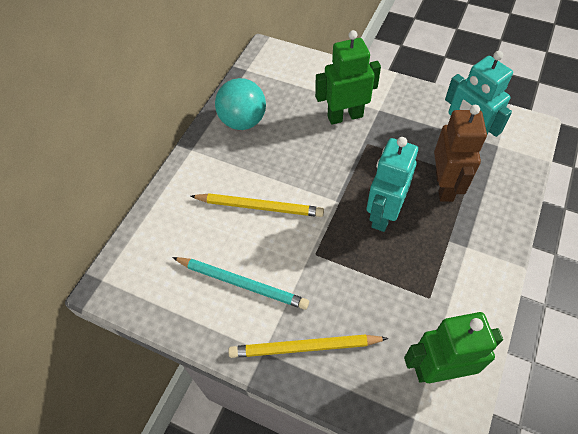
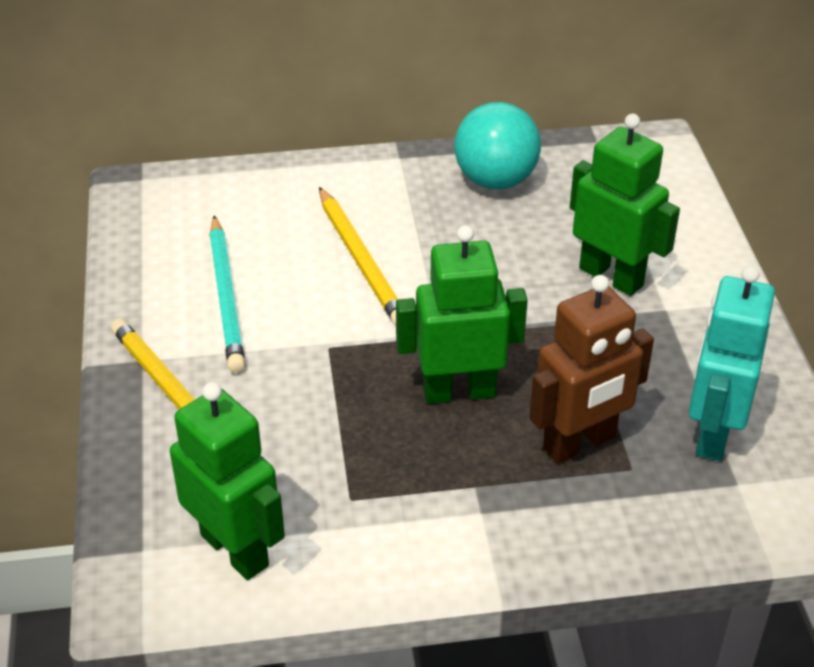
camera: 55 degrees right, 15 degrees down
turquoise robot [367,137,418,232] -> green robot [396,225,528,404]

